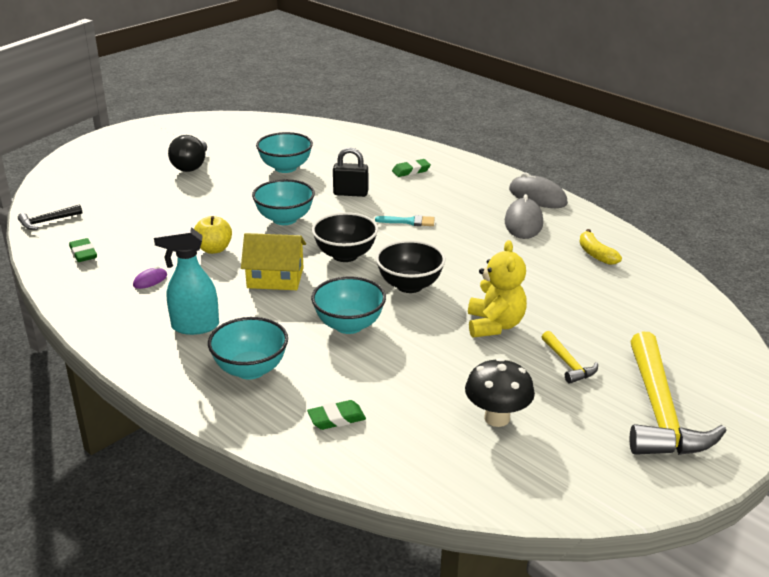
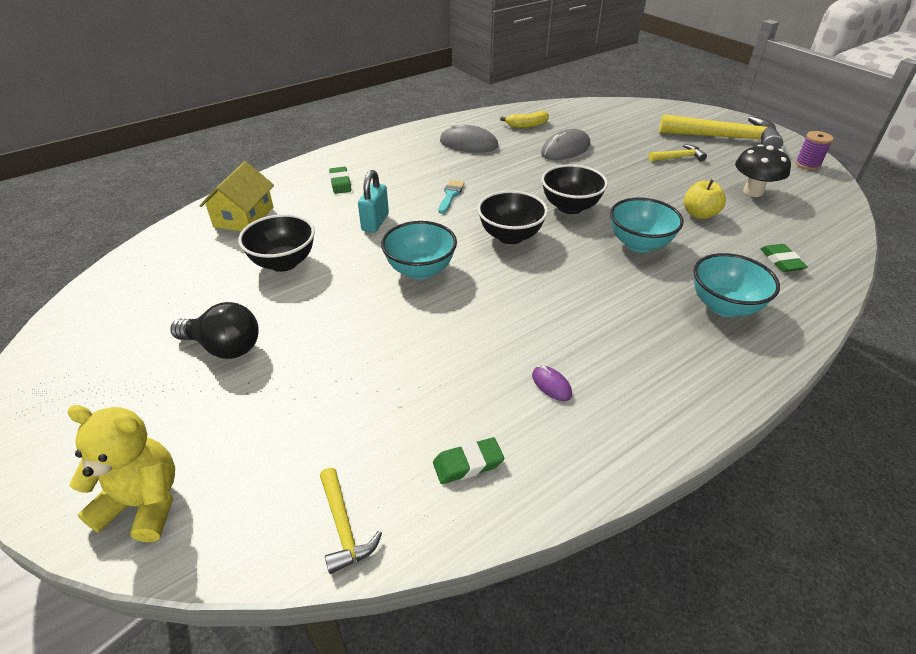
camera: 80 degrees left, 10 degrees up
black hammer [18,204,82,230] -> yellow hammer [320,468,382,574]
turquoise spray bottle [154,227,219,335] -> none
yellow apple [194,216,232,254] -> yellow apple moved to [684,180,726,219]
yellow house [241,233,306,290] -> yellow house moved to [199,161,274,231]
turquoise bowl [256,132,313,173] -> black bowl [238,214,315,272]
black padlock [333,147,368,197] -> turquoise padlock [358,170,389,233]
yellow teddy bear [468,240,527,338] -> yellow teddy bear moved to [67,405,175,542]
grey mouse [509,172,568,208] -> grey mouse moved to [541,129,590,160]
none -> purple spool [795,131,834,170]

